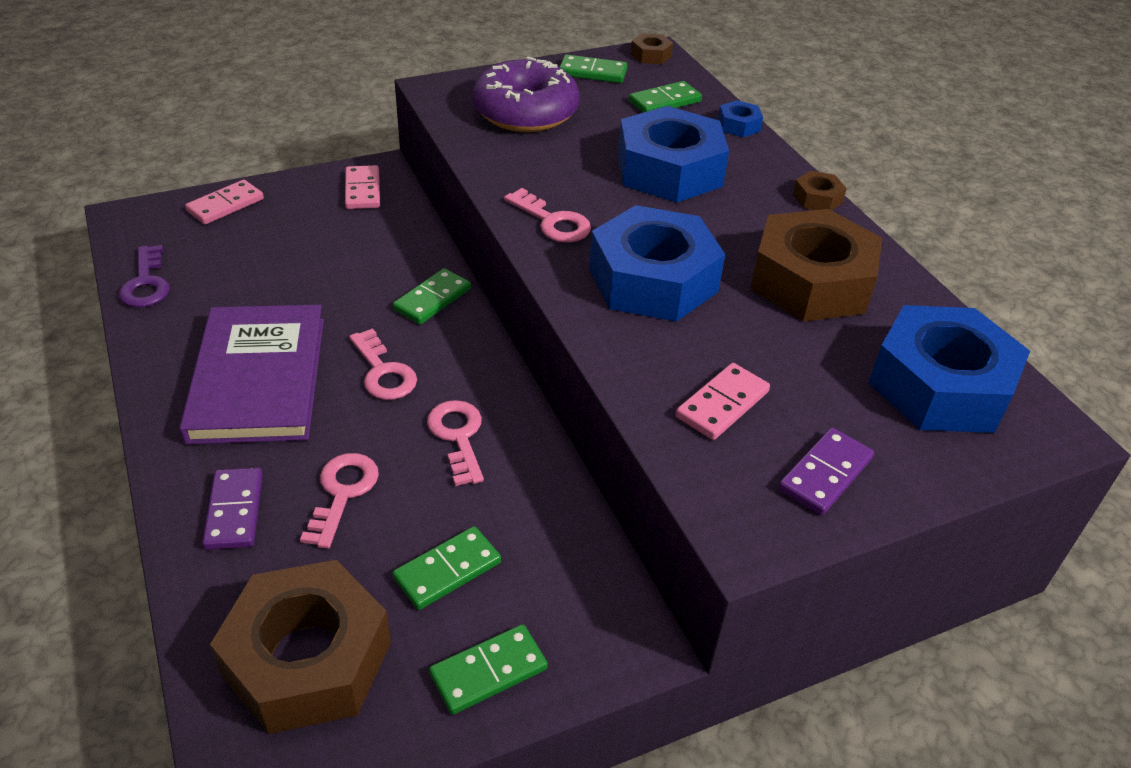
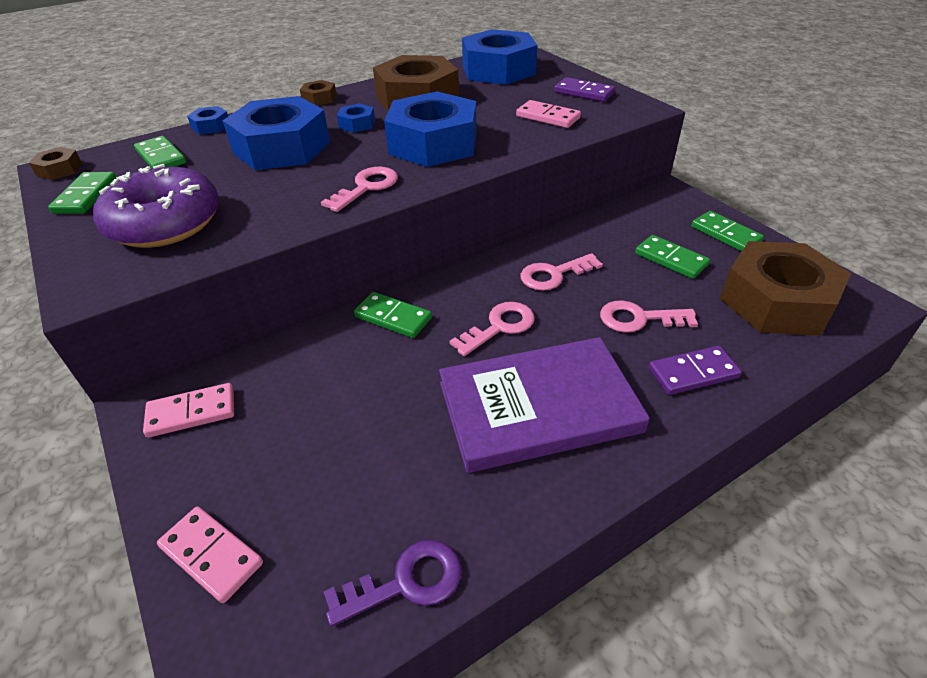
camera: 95 degrees left, 0 degrees up
none -> blue nut [337,103,375,133]

